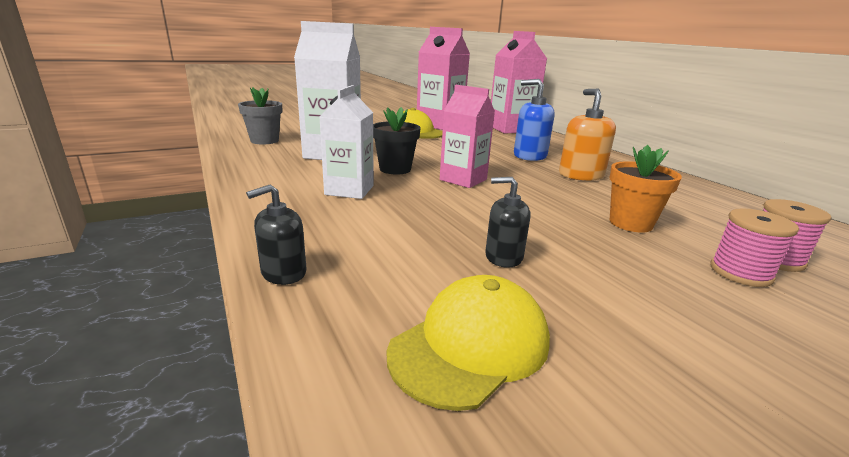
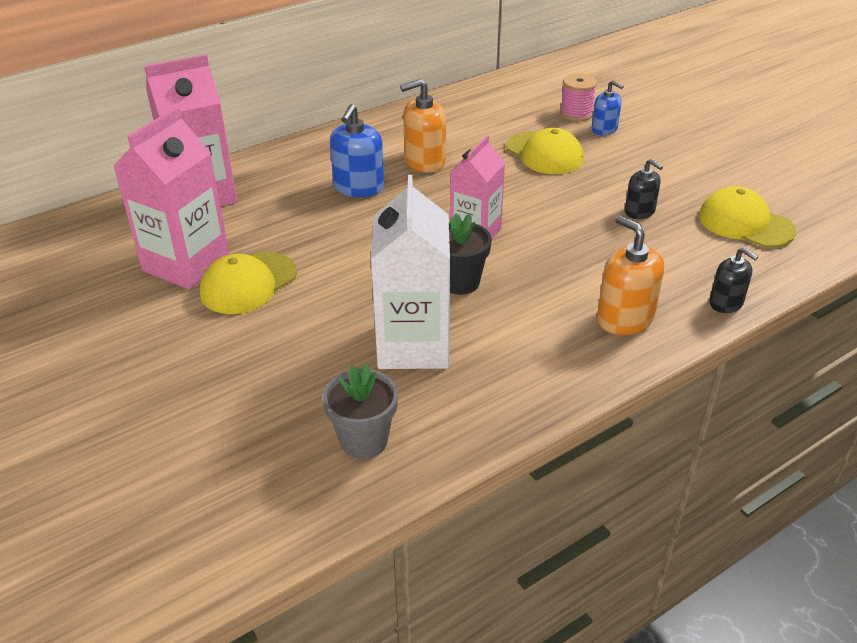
camera: 95 degrees left, 15 degrees up
white carton [320,85,374,199] -> none
black soap dispenser [485,177,530,268] -> black soap dispenser turned 45 degrees counterclockwise [625,159,663,219]
orange flower pot [610,145,682,233] -> yellow cap [506,128,584,174]
pink spool [710,209,799,287] -> blue soap dispenser [591,80,624,135]
none -> orange soap dispenser [597,216,664,335]

